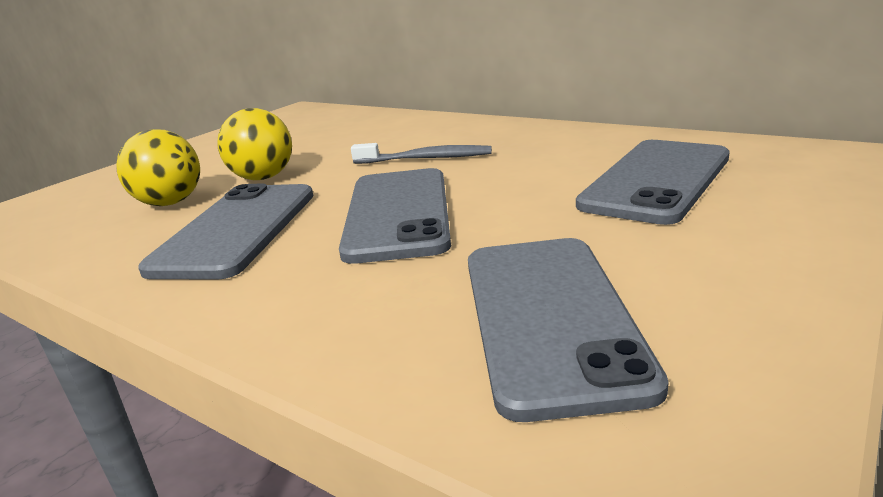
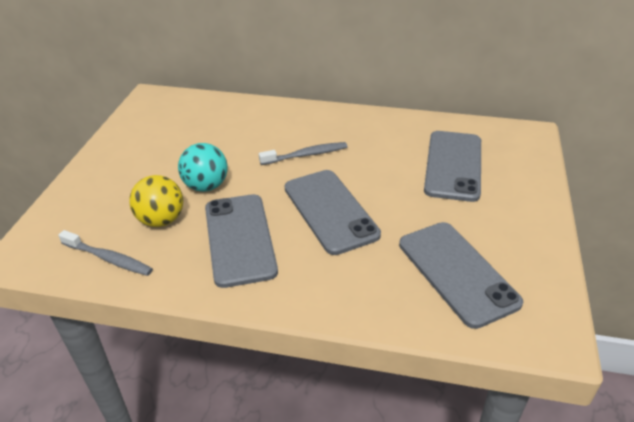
camera: 25 degrees left, 15 degrees up
yellow ball [218,108,292,180] -> turquoise ball [178,143,228,192]
none -> grey toothbrush [58,230,153,276]

